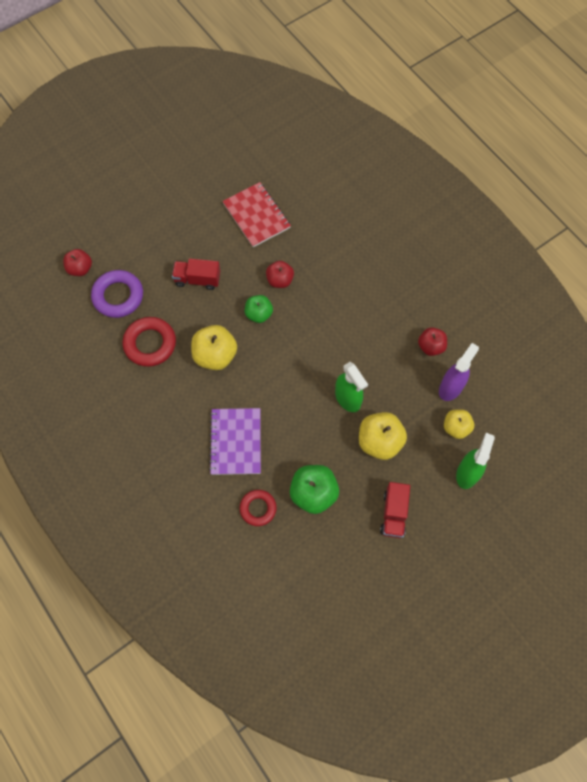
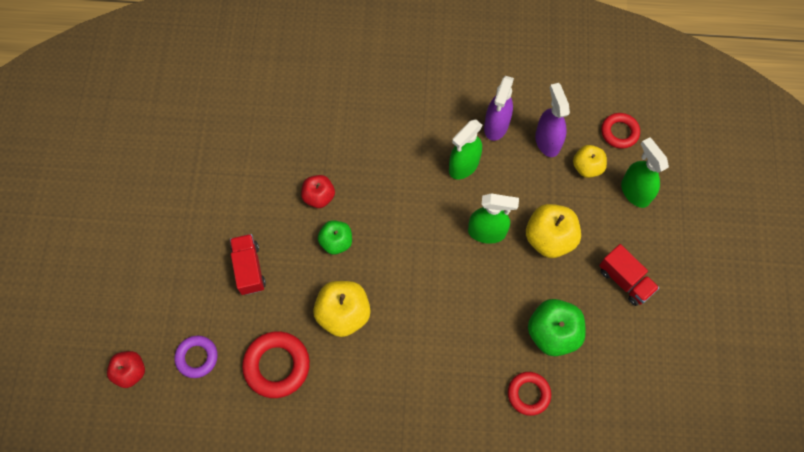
camera: 50 degrees left, 0 degrees up
purple ring [91,270,143,318] -> purple ring [174,336,218,378], size x0.64
red truck [172,259,220,290] -> red truck turned 120 degrees clockwise [230,234,266,295]
purple notebook [209,408,261,475] -> none
red notebook [222,182,291,247] -> none
red apple [418,327,447,356] -> purple spray bottle [484,76,514,141]
none -> green spray bottle [449,120,482,179]
none -> red ring [601,113,640,149]

